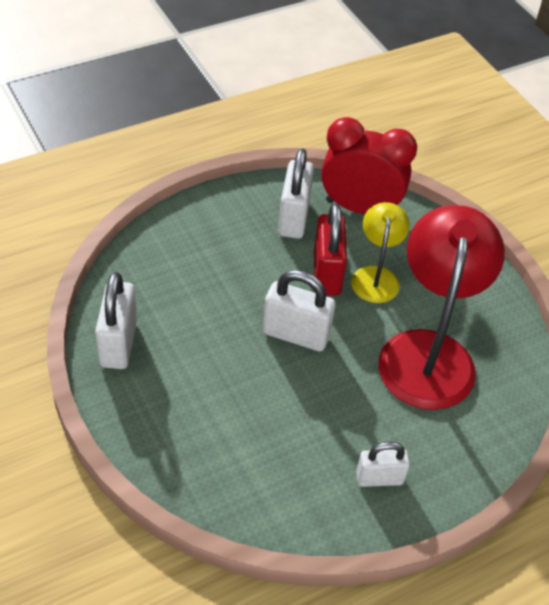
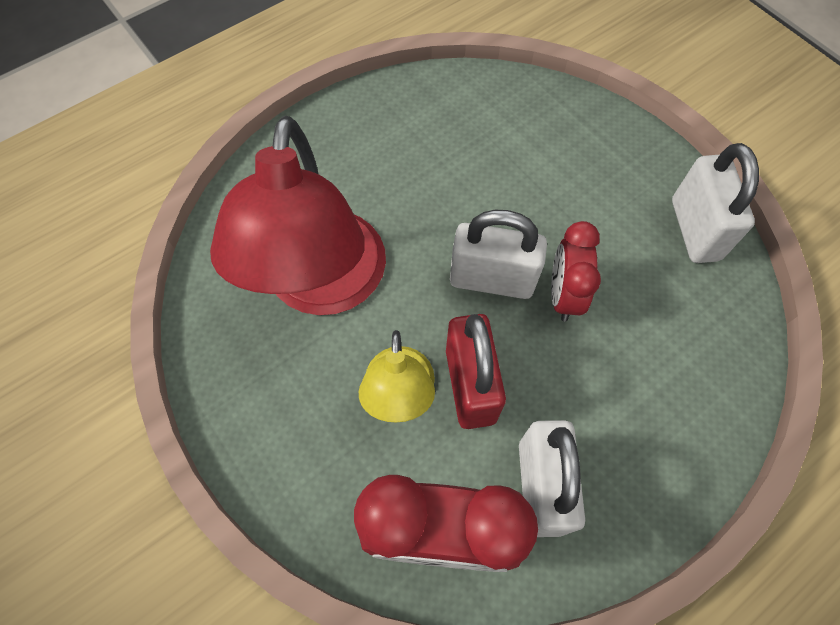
camera: 175 degrees right, 15 degrees up
white padlock [356,442,410,487] -> none
none -> red clock [551,221,601,322]

